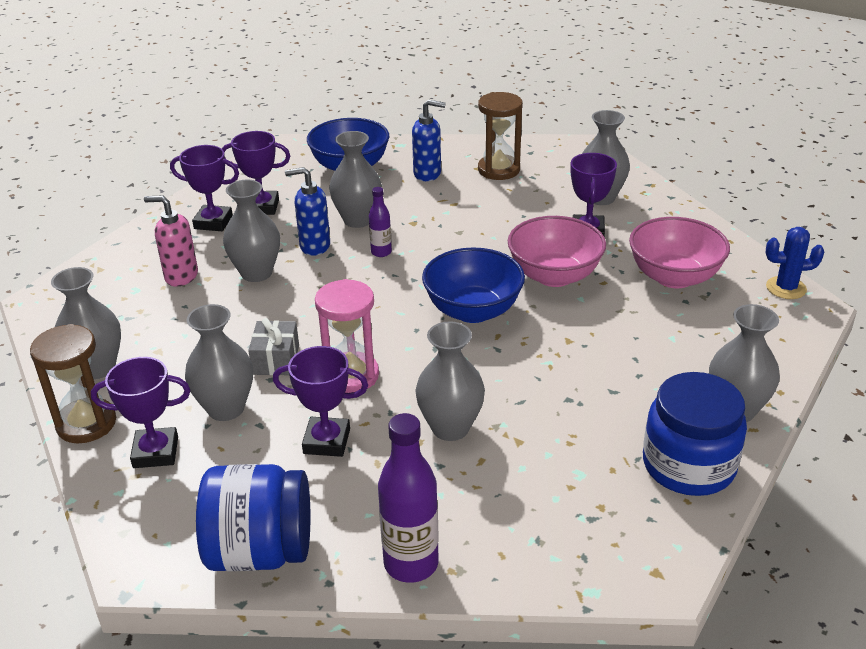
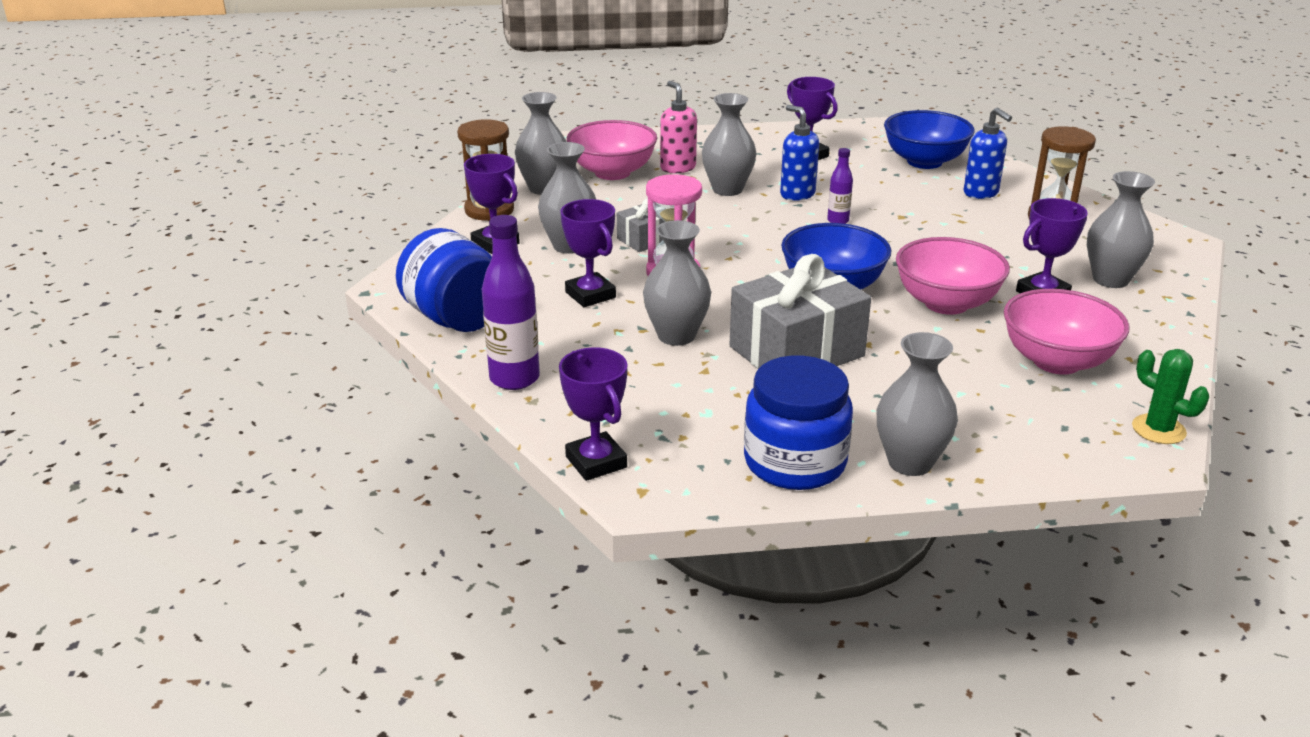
camera: 50 degrees right, 5 degrees down
purple trophy [170,145,239,231] -> purple trophy moved to [559,347,627,481]
grey vase [329,131,382,228] -> none
blue cactus [765,227,824,299] -> green cactus [1132,349,1209,444]
none -> pink bowl [567,120,657,180]
none -> grey gift [730,254,871,369]

